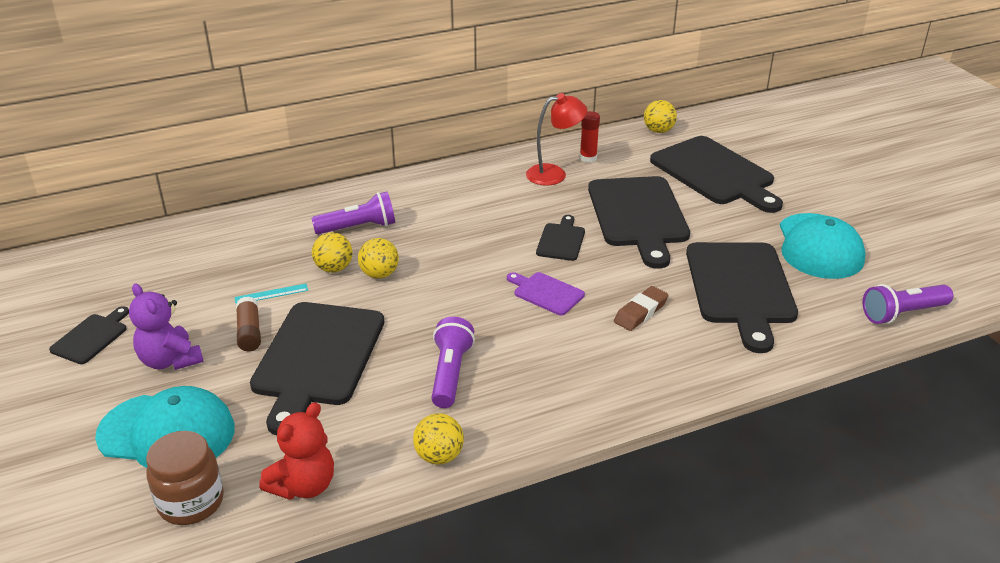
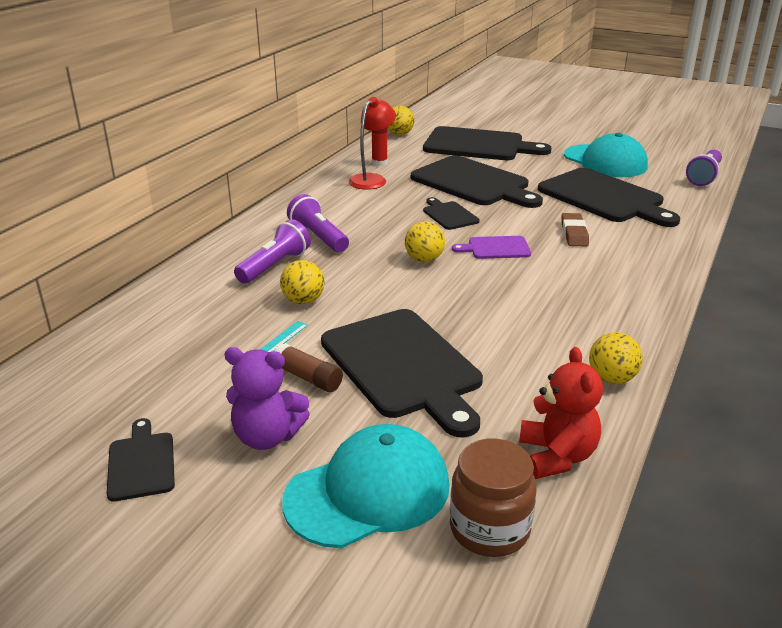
camera: 40 degrees left, 5 degrees down
yellow ball [358,238,399,278] -> yellow ball moved to [405,222,445,262]
purple flashlight [431,317,475,408] -> purple flashlight moved to [287,194,349,252]

